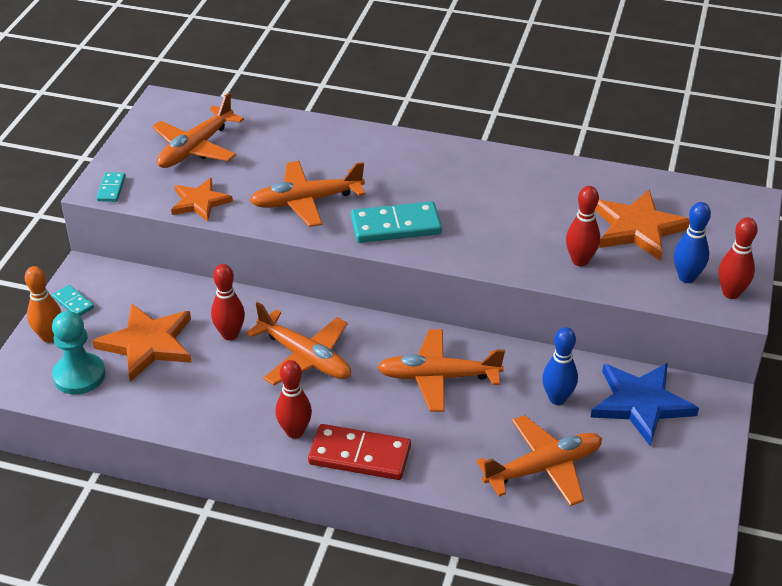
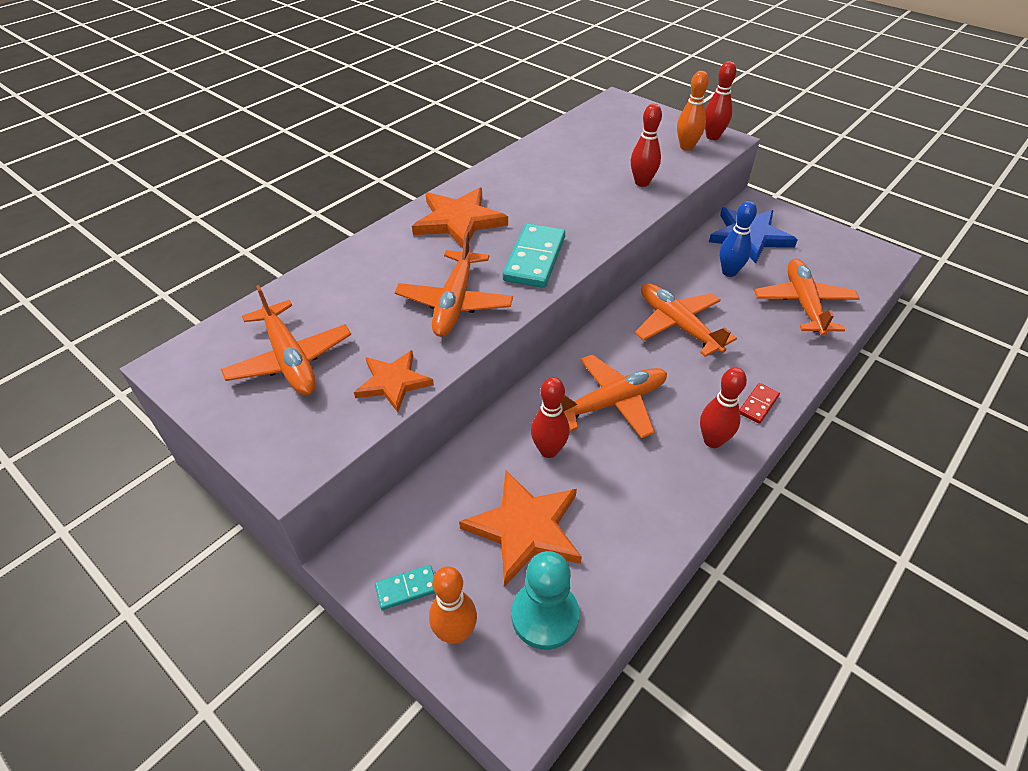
camera: 65 degrees left, 5 degrees up
turquoise domino [96,172,125,202] -> none
red domino [308,424,411,480] -> red domino [739,383,780,424], size x0.51
orange plane [377,329,505,412] -> orange plane turned 120 degrees clockwise [635,283,737,357]
orange star [595,190,690,261] -> orange star moved to [412,188,508,248]
blue bowling pin [674,202,711,283] -> orange bowling pin [677,71,709,151]

